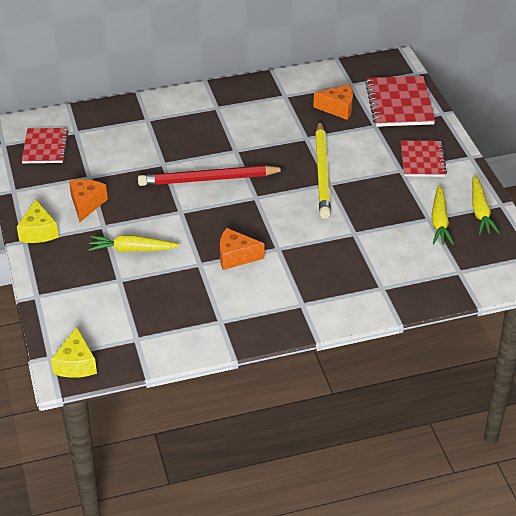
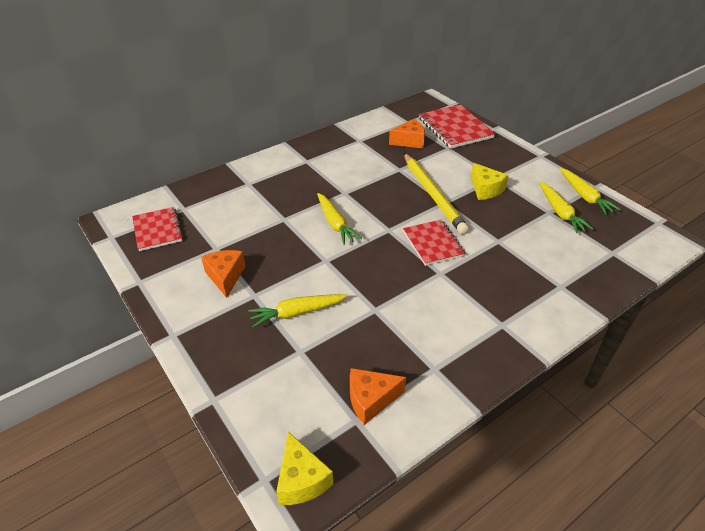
camera: 20 degrees left, 0 degrees up
yellow cheese [17,199,59,243] -> yellow cheese moved to [471,163,509,200]
red pencil [138,165,286,186] -> yellow carrot [317,193,362,245]
orange cheese [220,228,265,270] -> orange cheese moved to [350,368,406,425]
red notebook [401,140,447,177] -> red notebook moved to [403,220,466,266]

